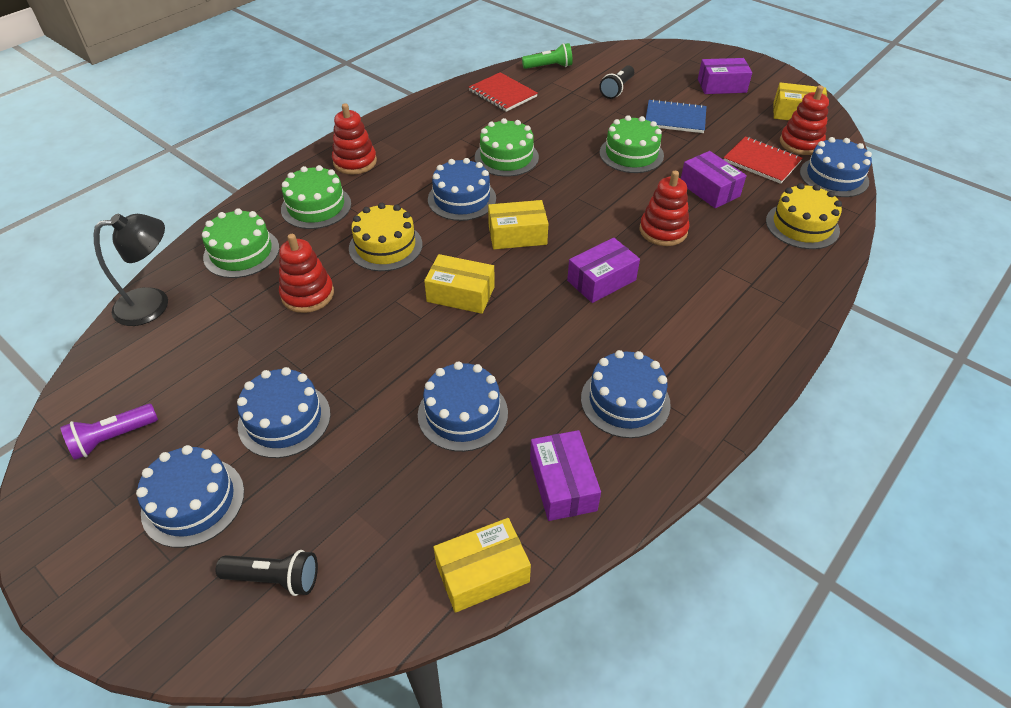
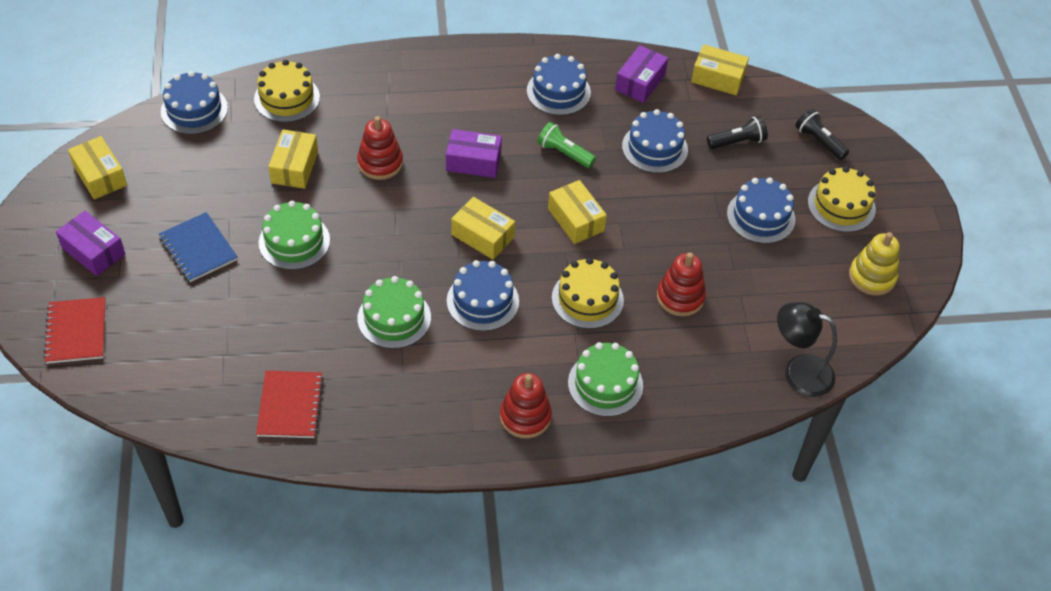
camera: 140 degrees left, 5 degrees up
purple flashlight [60,404,158,460] -> yellow stacking toy [849,232,900,296]
blue cake [136,445,244,548] -> yellow cake [808,166,876,232]
green cake [202,208,279,278] -> none
green flashlight [522,43,573,69] -> green flashlight moved to [537,122,596,168]
black flashlight [599,65,634,99] -> black flashlight moved to [707,116,768,149]
purple box [681,151,747,208] -> yellow box [268,129,318,189]
red notebook [724,136,802,184] -> red notebook moved to [43,297,106,364]
red stacking toy [780,85,829,155] -> none

